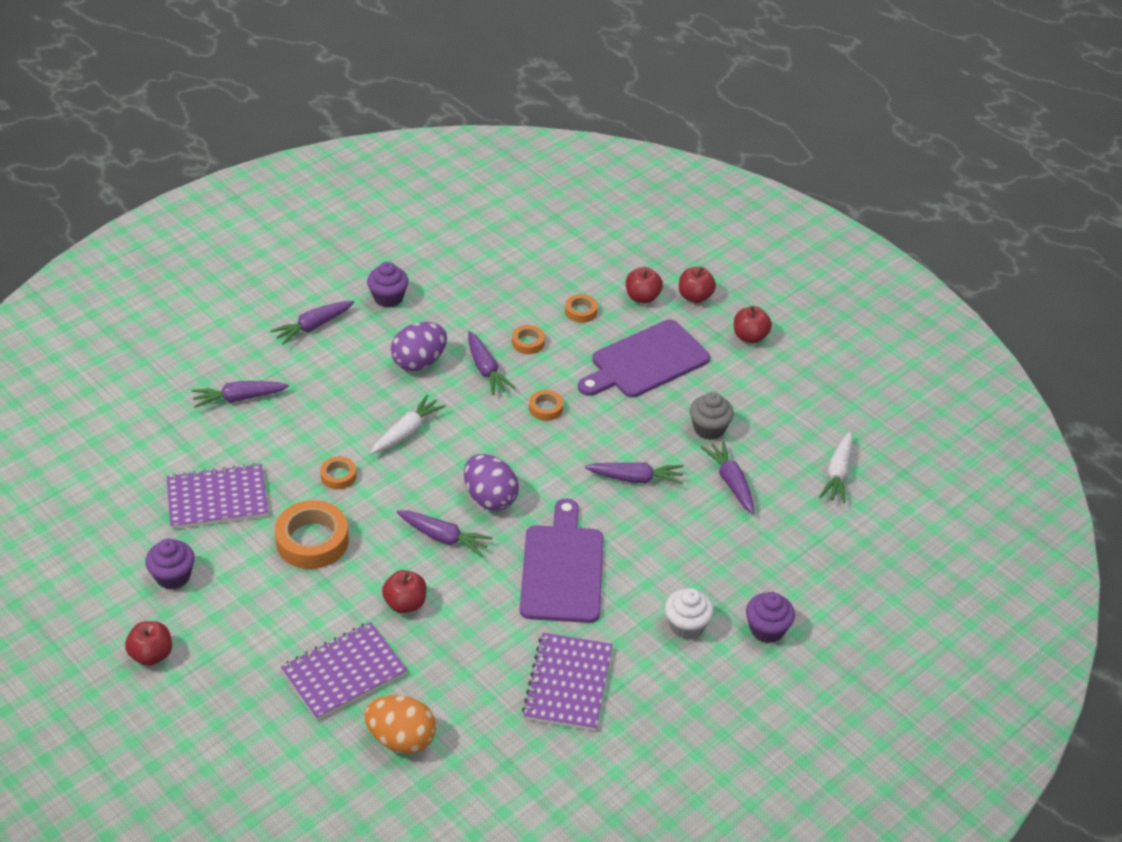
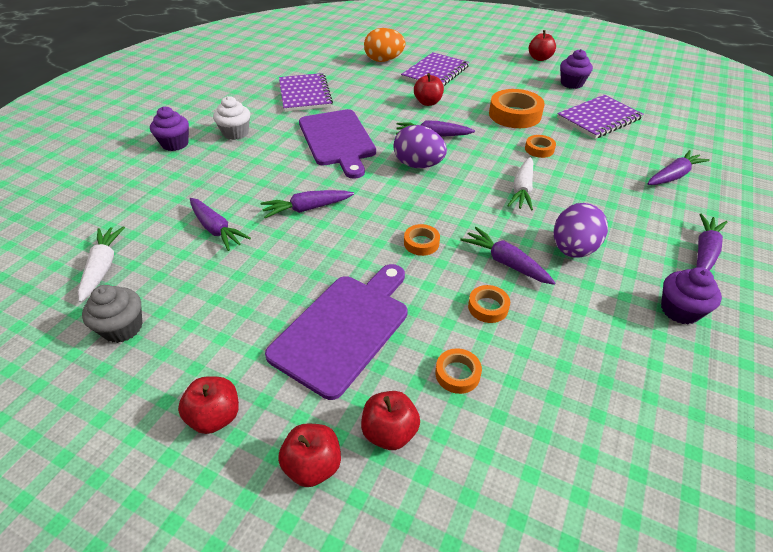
camera: 160 degrees right, 0 degrees up
grey cupcake [690,392,734,440] -> grey cupcake moved to [82,285,142,343]

